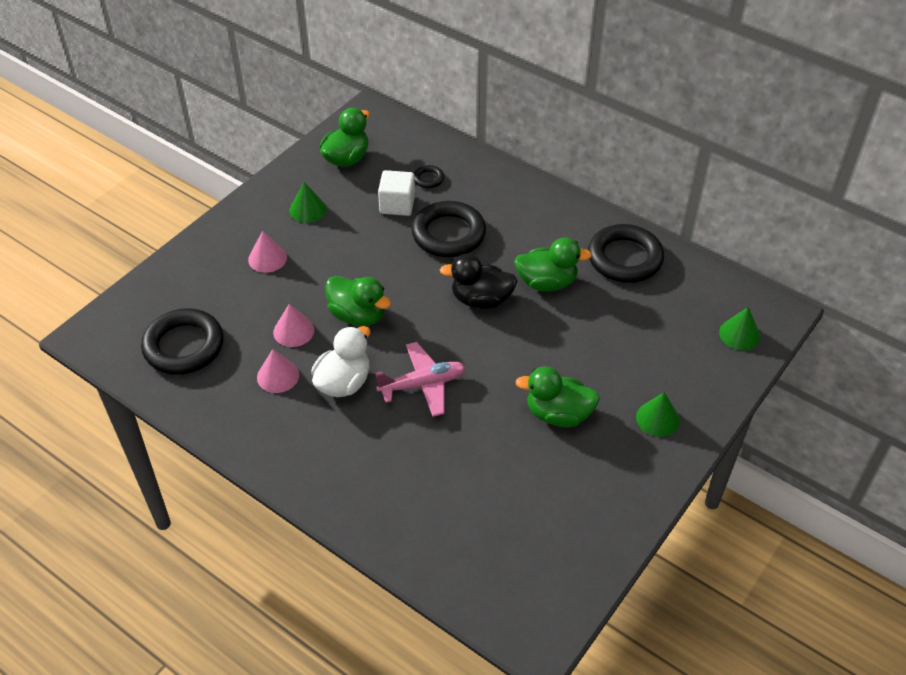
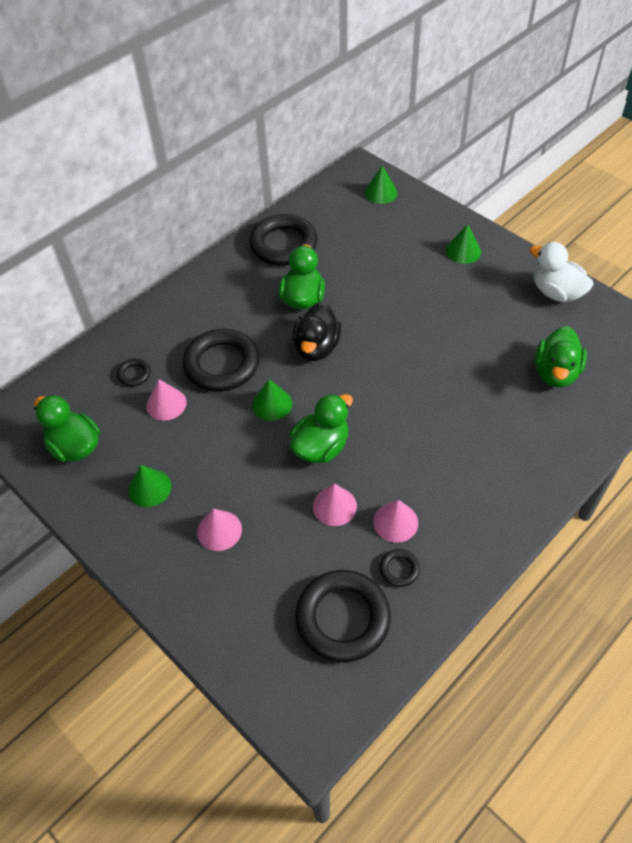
camera: 80 degrees left, 5 degrees up
white duck [311,326,370,397] -> white duck moved to [530,242,594,302]
pink plane [376,342,466,417] -> none
white cube [378,170,415,216] -> pink cone [146,379,187,421]
green duck [515,366,600,427] -> green duck moved to [535,326,587,387]
none -> green cone [252,379,292,421]
none -> black ring [379,549,420,587]

